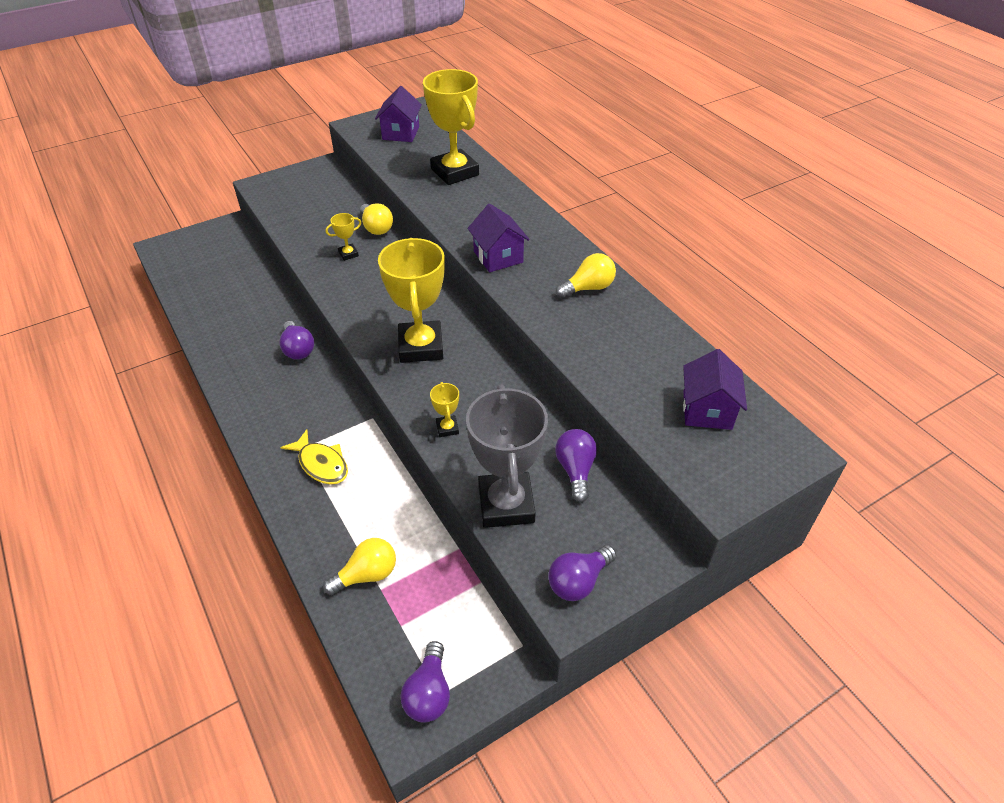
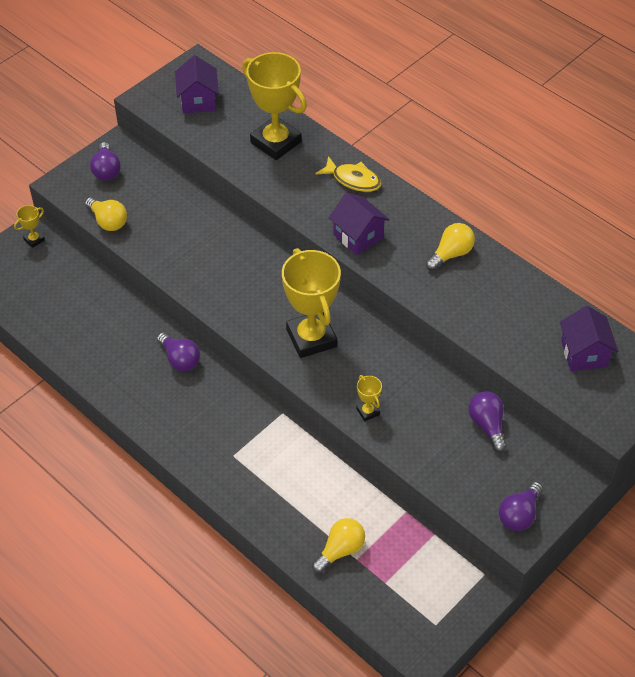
camera: 15 degrees left, 5 degrees up
yellow fish [280,429,348,485] -> yellow fish moved to [315,156,381,192]
yellow trophy [326,213,361,261] -> yellow trophy moved to [14,205,45,248]
yellow light bulb [360,203,393,235] -> yellow light bulb moved to [85,197,127,231]
purple light bulb [400,641,450,723] -> purple light bulb moved to [90,142,121,181]
grey trophy [466,385,548,528] -> none

